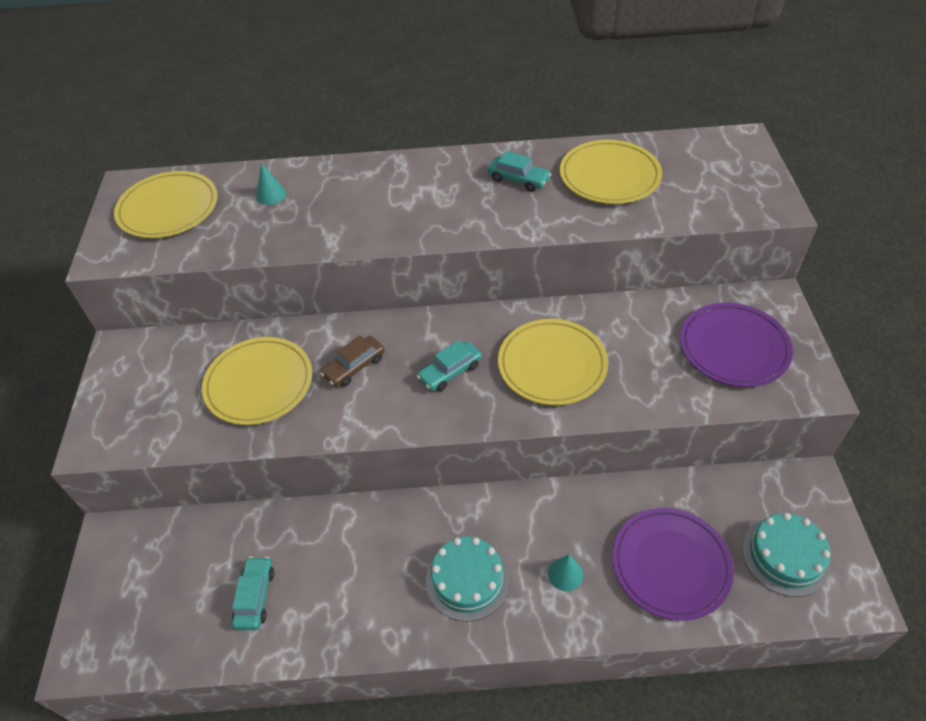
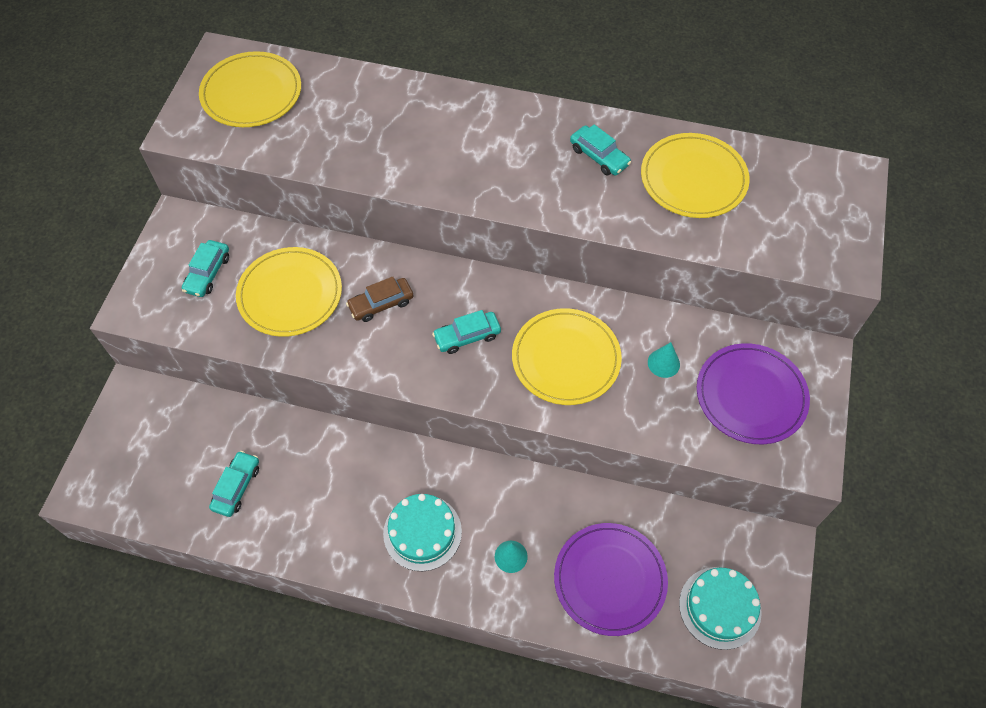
camera: 15 degrees right, 10 degrees up
turquoise cone [256,163,286,205] -> turquoise cone moved to [648,342,680,378]
none -> turquoise car [182,240,229,297]

